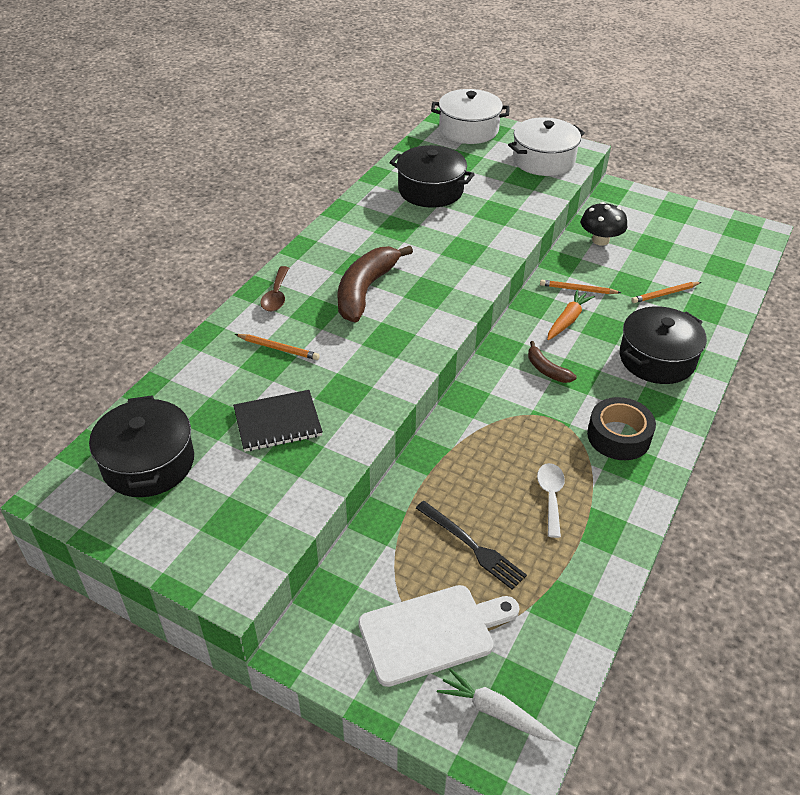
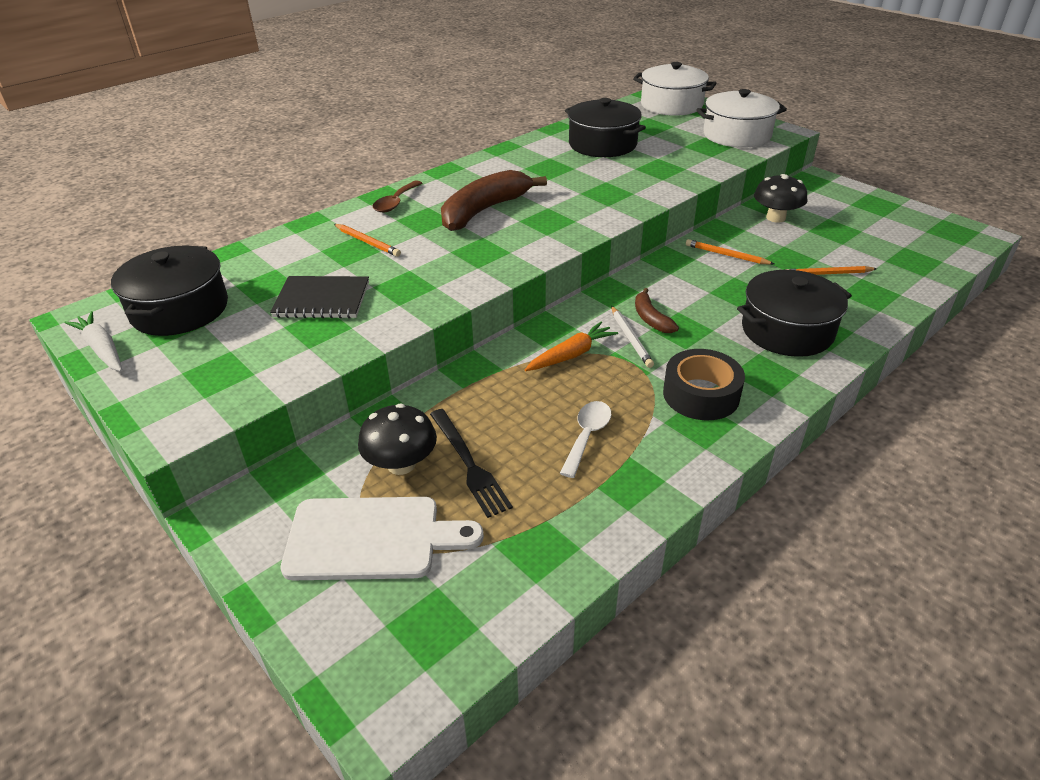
camera: 20 degrees right, 5 degrees down
white carrot [437,668,560,742] -> white carrot moved to [64,311,122,372]
orange carrot [547,289,595,340] -> orange carrot moved to [525,322,618,371]
none -> black mushroom [358,404,437,475]
none -> white pencil [611,306,654,368]

